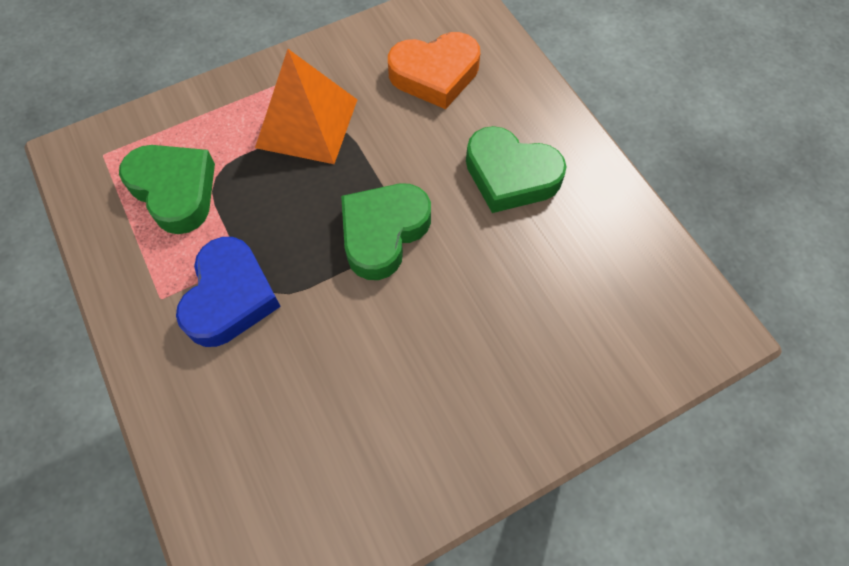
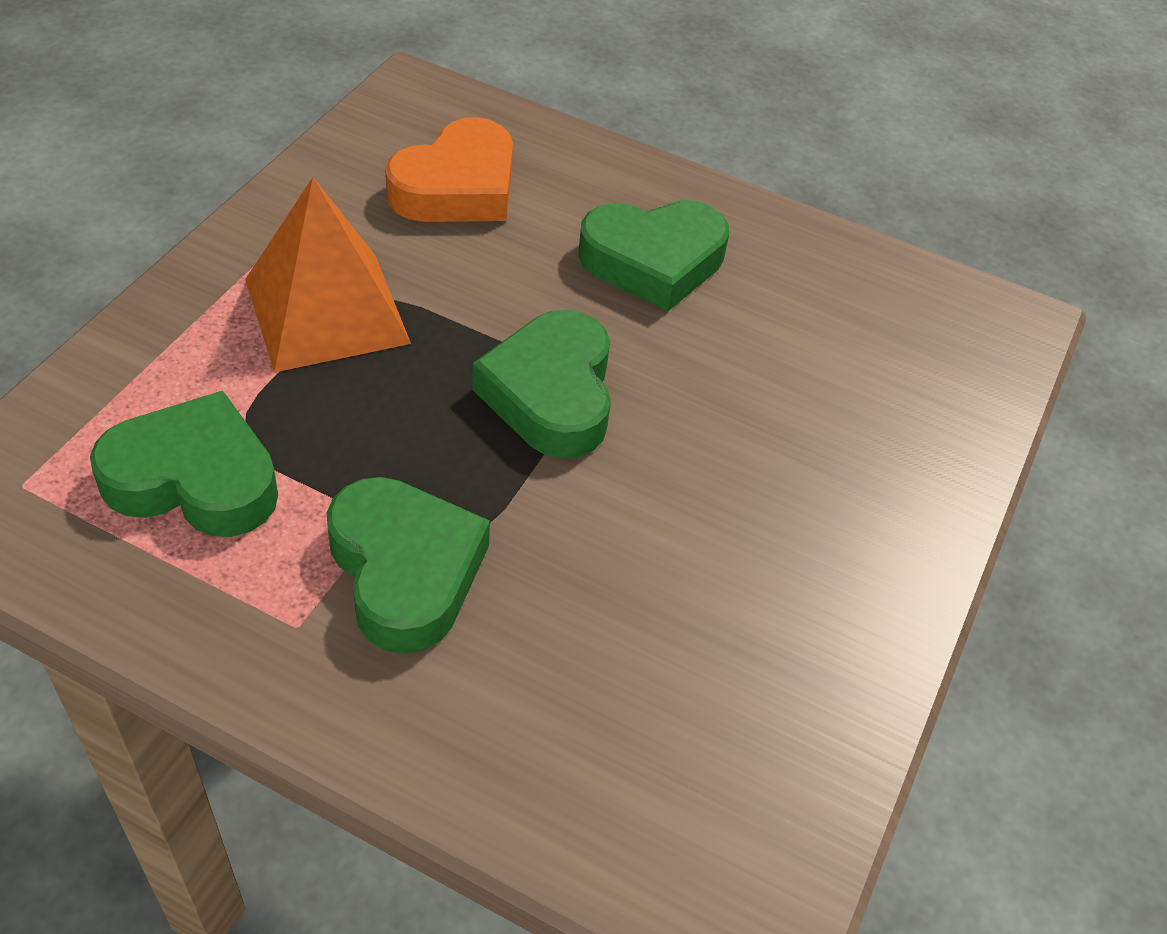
camera: 40 degrees left, 15 degrees down
blue heart [176,237,281,347] -> green heart [327,477,490,654]

